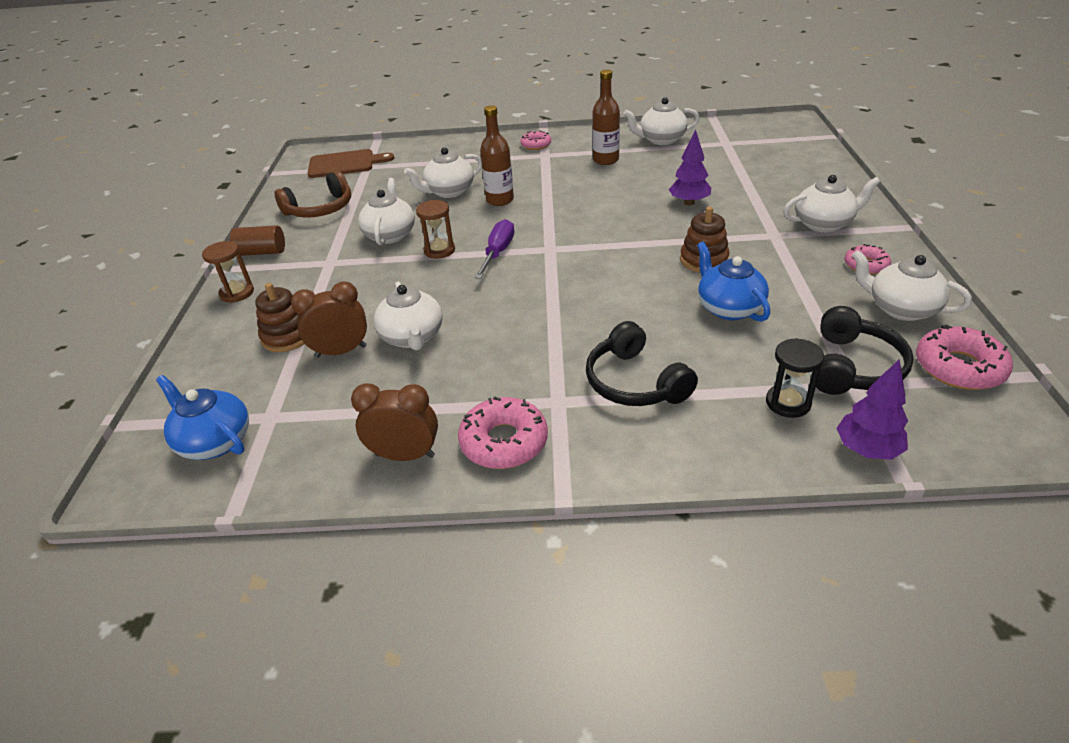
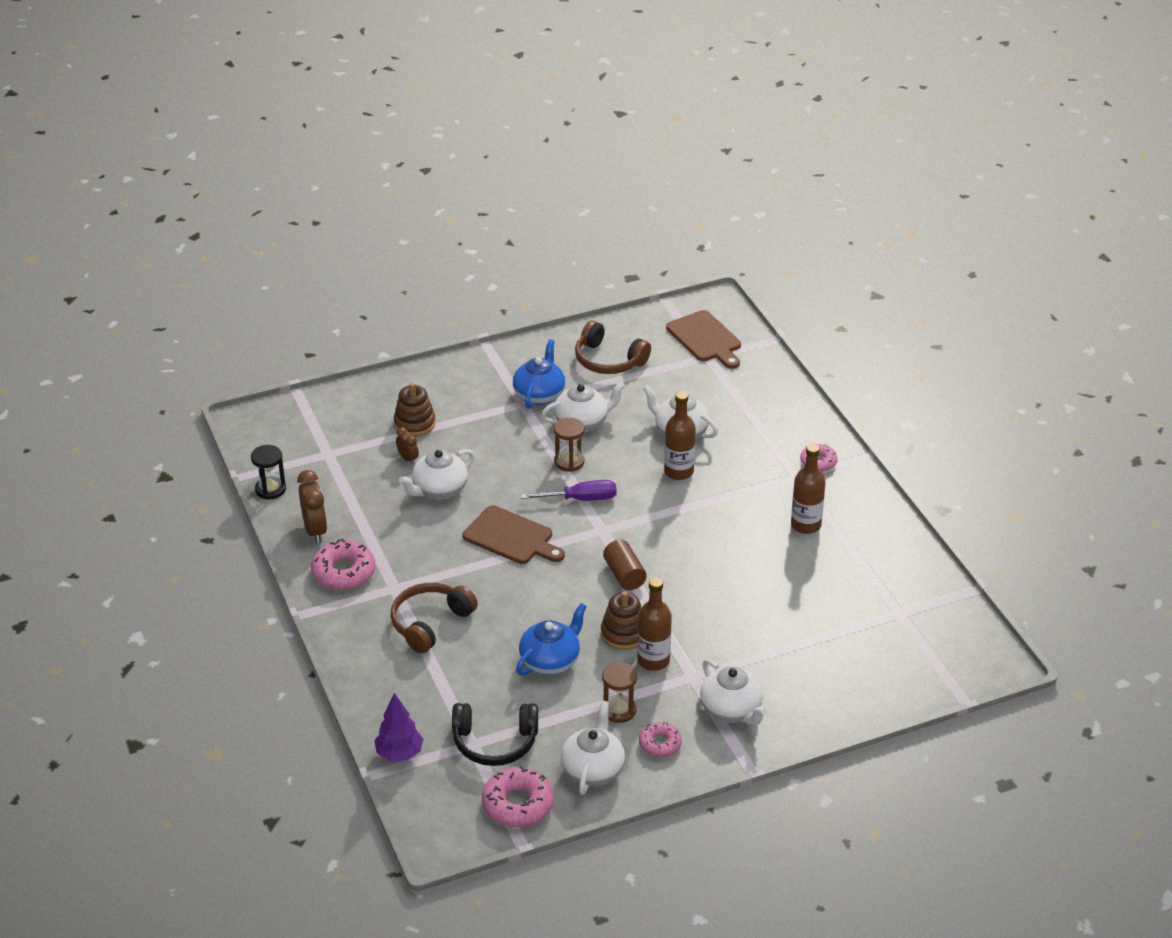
camera: 65 degrees right, 0 degrees up
blue teapot [156,375,249,460] -> blue teapot moved to [513,339,565,409]
brown hourglass [202,241,254,303] -> brown hourglass moved to [602,662,637,723]
brown cylinder [230,225,285,256] -> brown cylinder moved to [603,540,647,590]
brown clock [291,281,367,358] -> brown clock [396,427,419,464], size x0.56
black headphones [586,321,698,406] -> brown headphones [391,583,478,653]
white teapot [623,97,700,145] -> none
purple tree [669,129,711,205] -> none
black hourglass [766,338,824,418] -> black hourglass moved to [251,445,286,499]
none -> brown cutting board [463,505,565,564]
none -> brown bottle [637,577,672,671]

